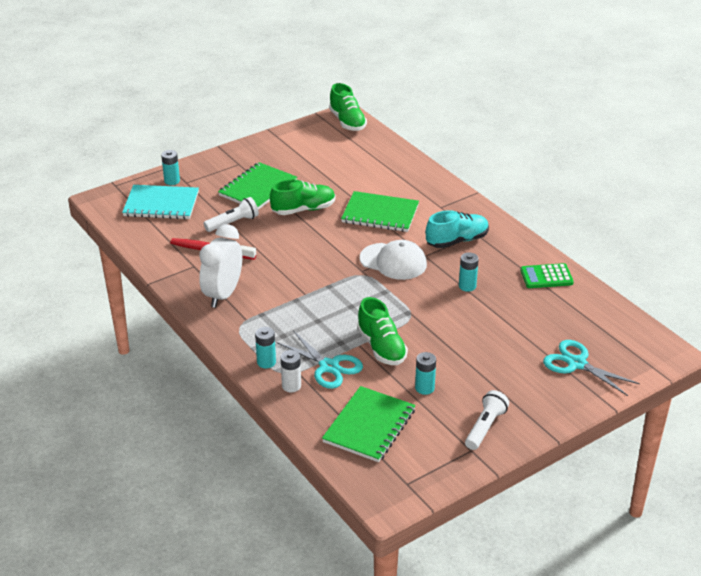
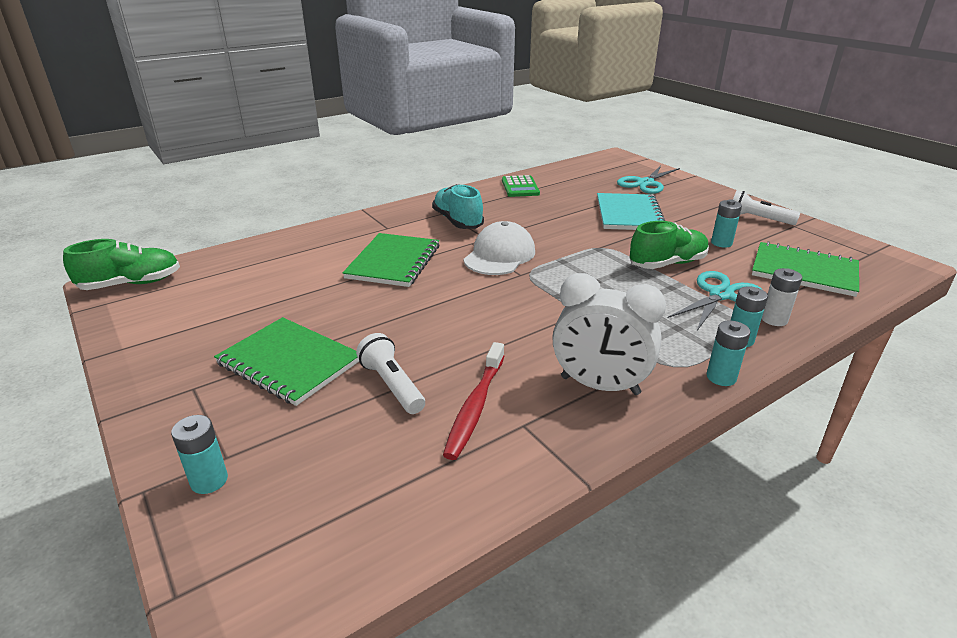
camera: 90 degrees left, 5 degrees down
turquoise notebook [122,185,199,219] -> turquoise notebook moved to [597,193,665,230]
green shoe [270,179,335,215] -> none
turquoise battery [459,252,479,292] -> turquoise battery moved to [706,320,751,386]

